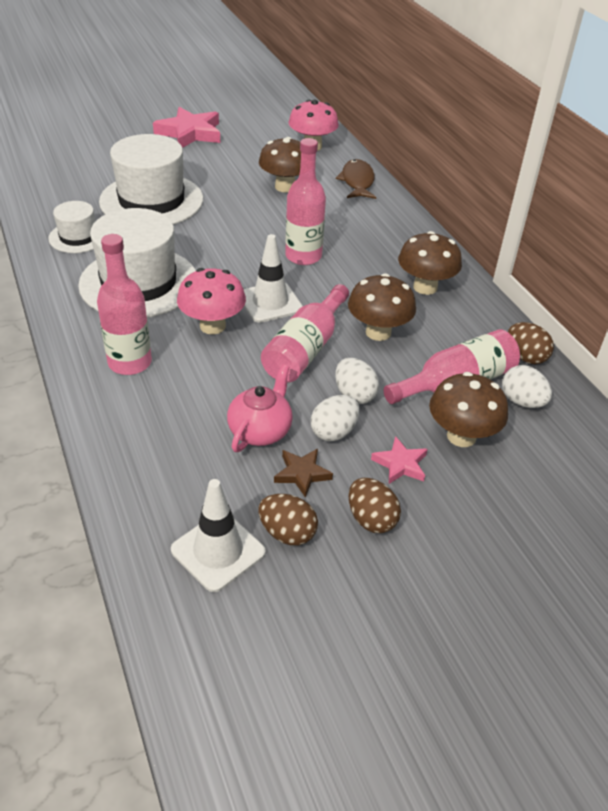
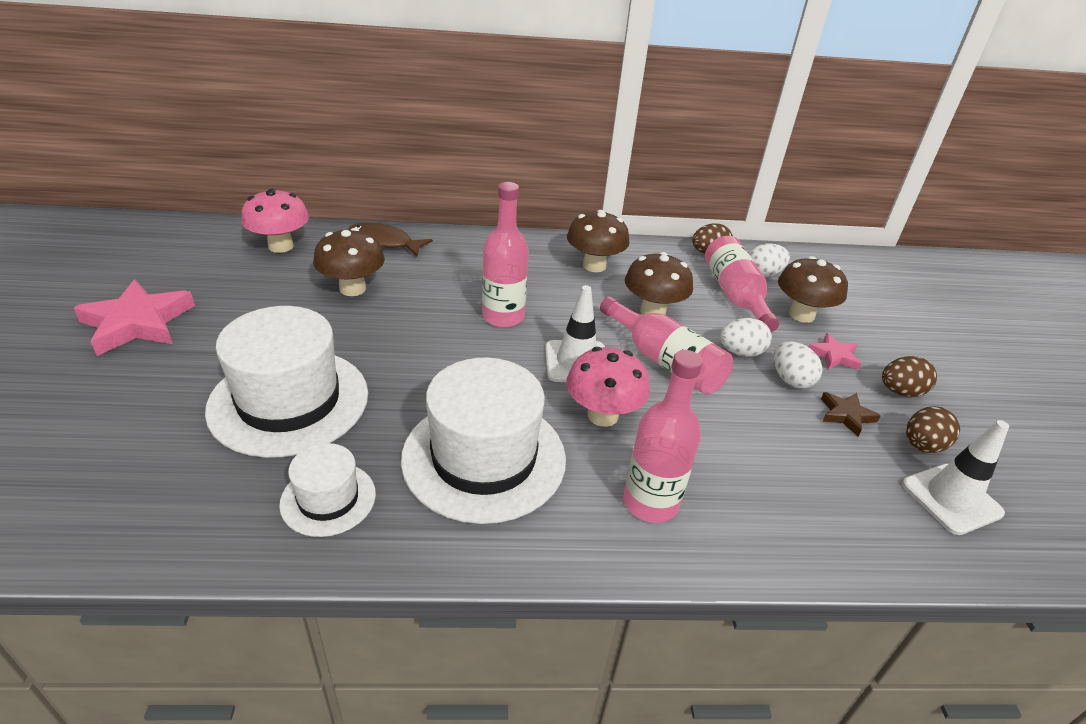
camera: 70 degrees left, 5 degrees down
pink teapot [227,364,293,452] -> none

